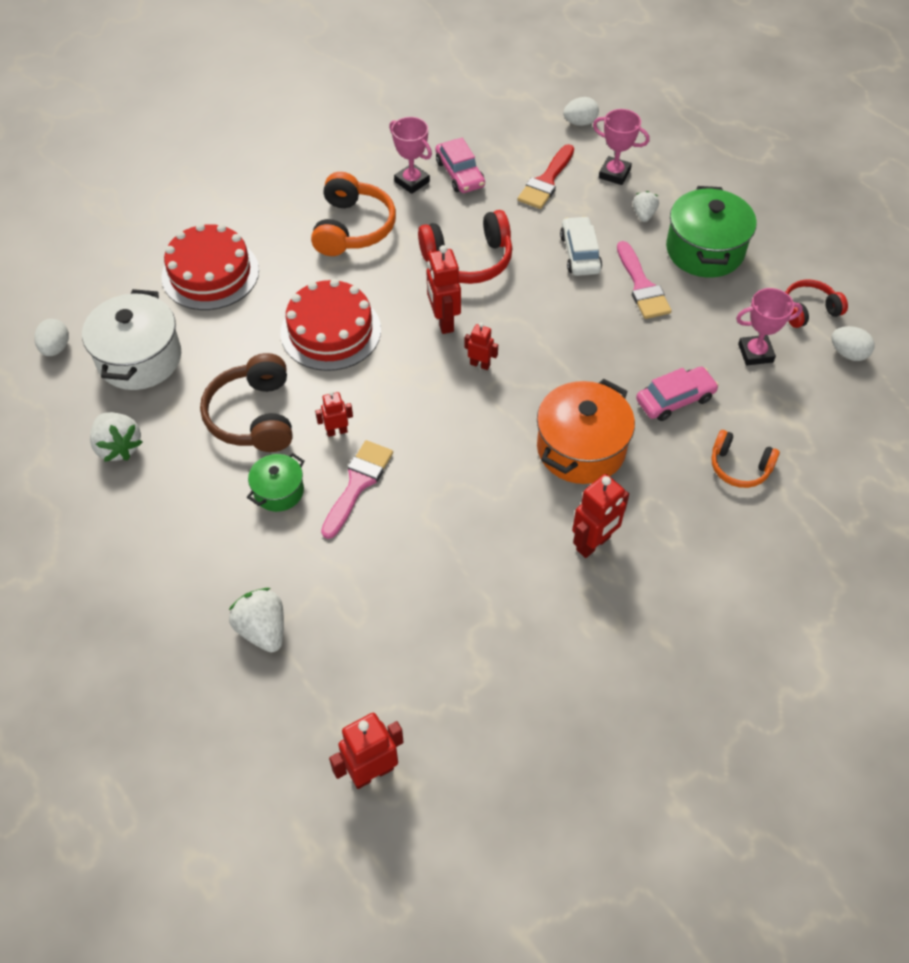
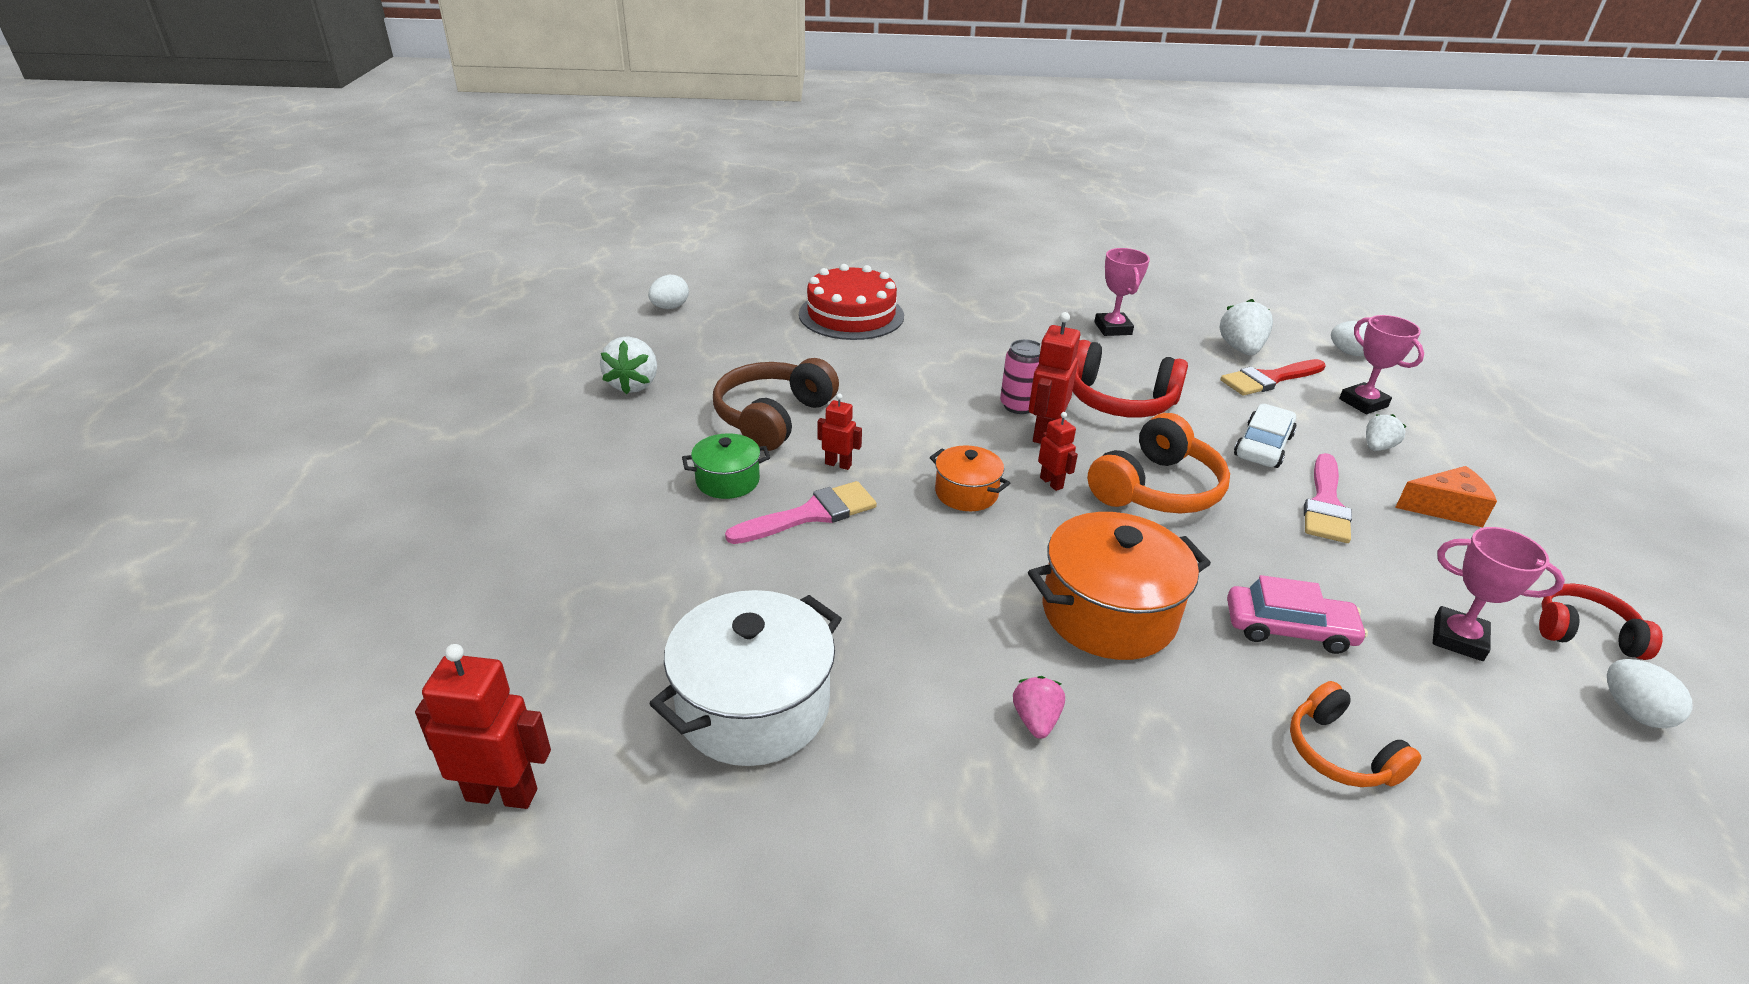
camera: 35 degrees right, 20 degrees down
white pot [82,289,181,390] -> white pot moved to [649,590,842,766]
white strawberry [229,588,284,652] -> white strawberry moved to [1219,299,1273,355]
red cake [280,279,381,371] -> none
orange headphones [311,172,396,256] -> orange headphones moved to [1087,413,1230,514]
pink car [435,138,485,193] -> none
red robot [572,474,629,558] -> pink strawberry [1013,676,1065,739]
green pot [666,186,757,278] -> orange cheese [1395,466,1497,527]
none -> orange pot [930,445,1010,511]
none -> pink can [1000,339,1041,414]

